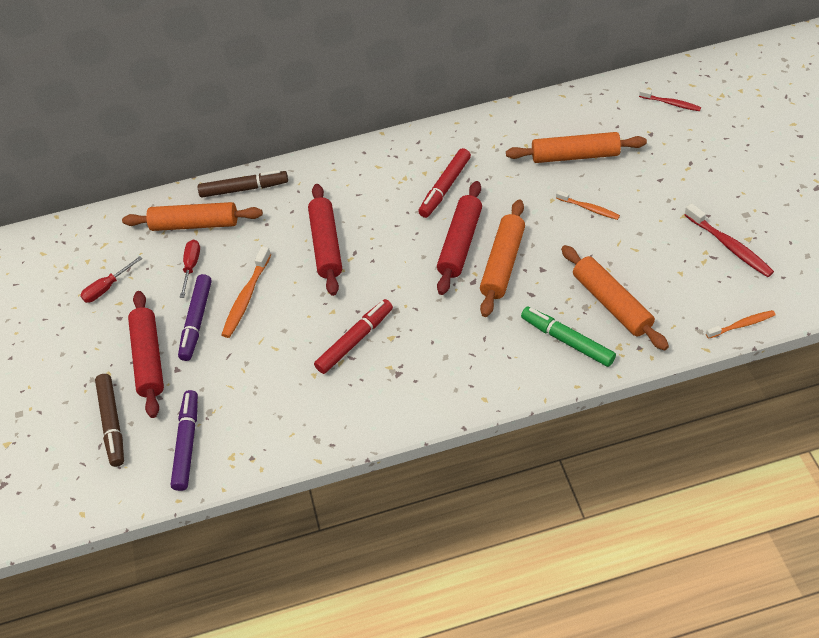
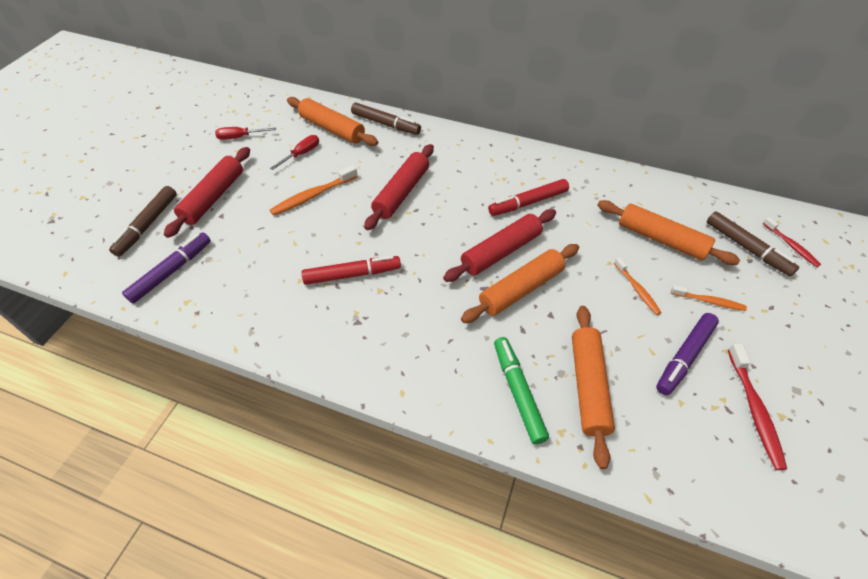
camera: 30 degrees right, 0 degrees up
purple marker [178,274,212,361] -> purple marker moved to [656,313,719,395]
orange toothbrush [706,310,775,339] -> orange toothbrush moved to [671,285,747,311]
none -> brown marker [707,211,799,276]

